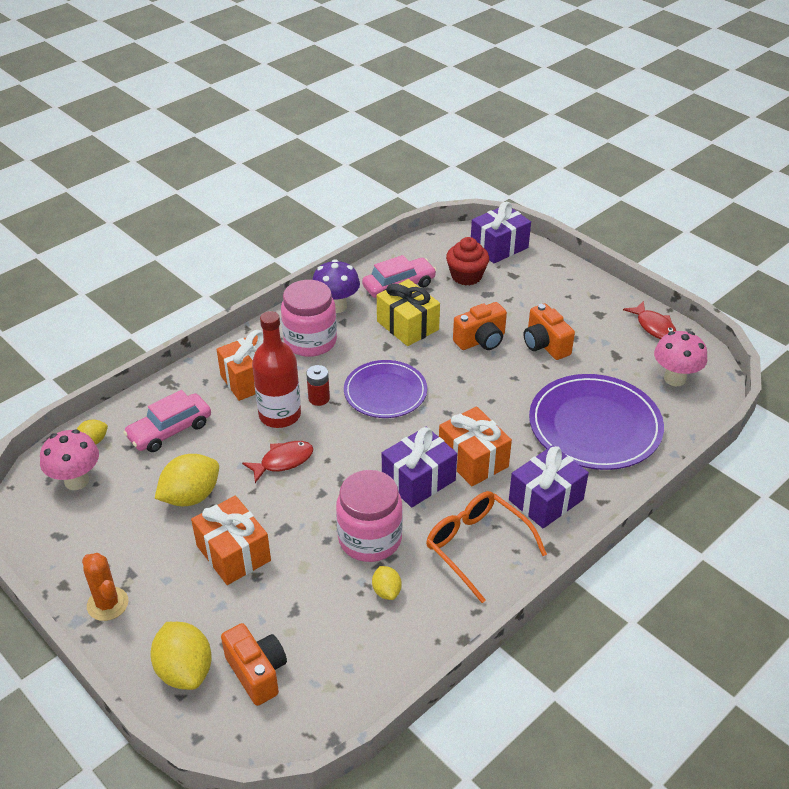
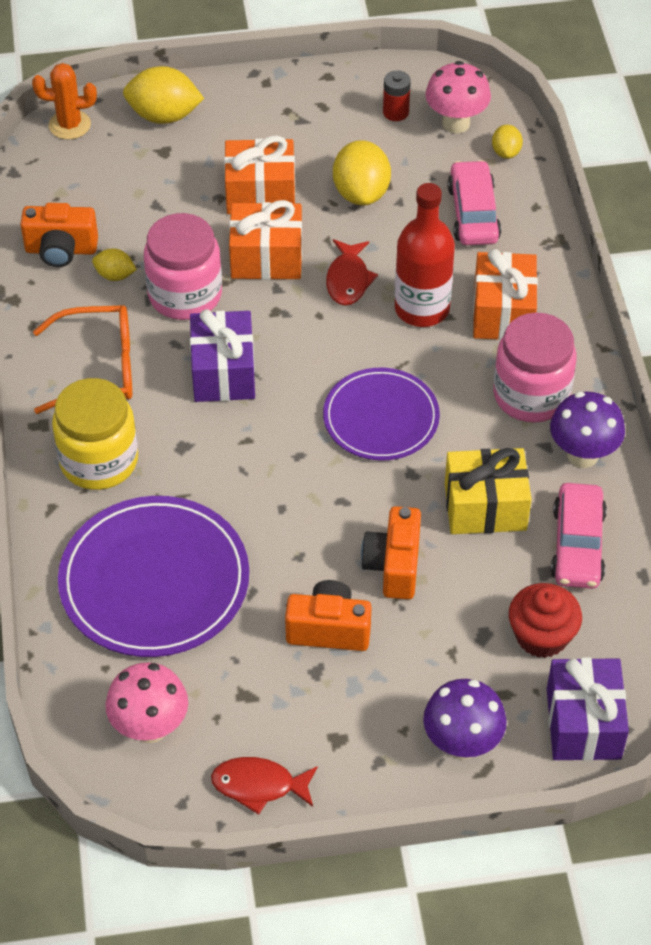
camera: 125 degrees right, 10 degrees up
orange cactus [82,553,128,621] -> orange cactus moved to [32,63,97,140]
orange camera [221,623,287,706] -> orange camera moved to [20,203,98,267]
red battery [306,365,330,406] -> red battery moved to [383,70,411,121]
orange gift [439,406,512,486] -> orange gift moved to [229,200,302,280]
purple gift [509,445,589,528] -> yellow jar [52,378,138,490]
none -> purple mushroom [423,679,507,760]

